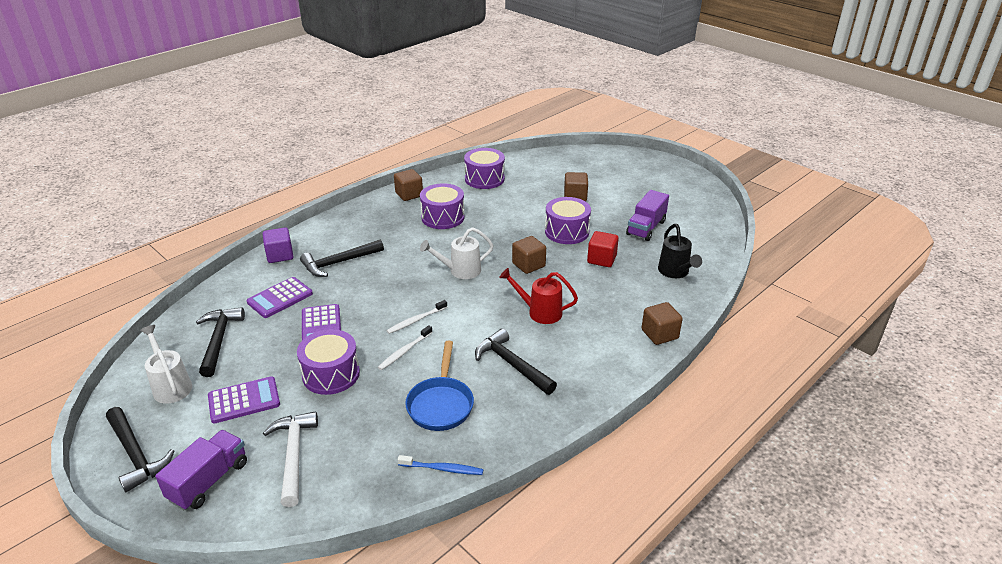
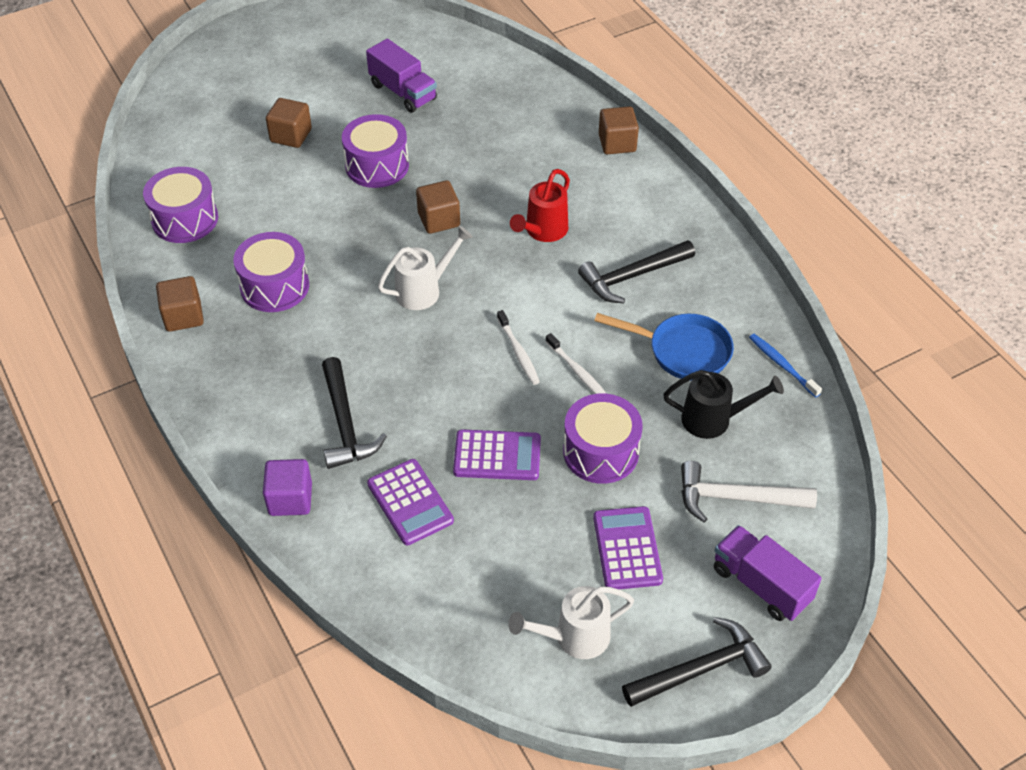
camera: 75 degrees left, 15 degrees up
black hammer [196,307,245,377] -> none
blue toothbrush [398,455,483,475] -> blue toothbrush turned 60 degrees counterclockwise [749,334,822,398]
white watering can [420,227,494,279] -> white watering can turned 120 degrees counterclockwise [378,226,473,310]
red cube [587,231,619,267] -> none
black watering can [658,224,702,278] -> black watering can moved to [663,370,784,439]

